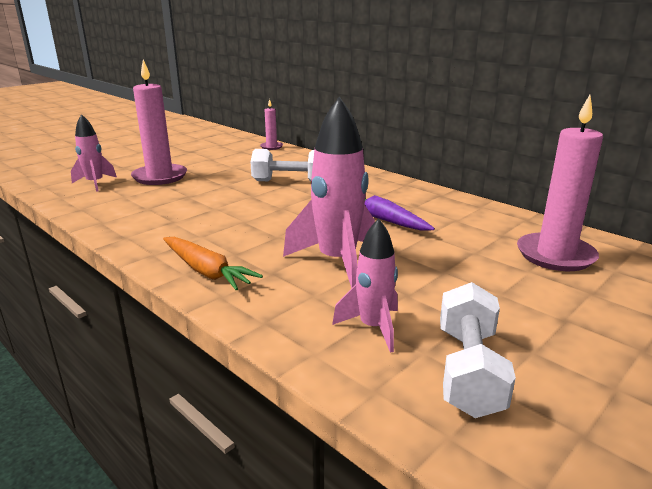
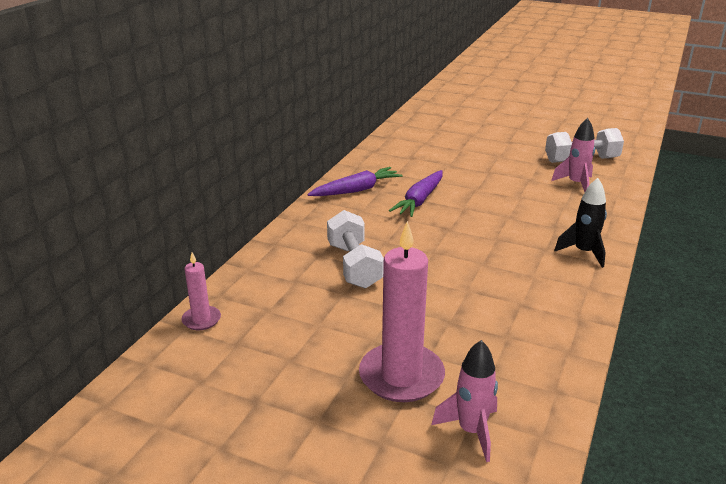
camera: 110 degrees left, 5 degrees up
orange carrot [163,237,263,290] -> black rocket [554,178,607,268]
pink rocket [283,97,375,289] -> none
pink candle [517,95,603,271] -> none
none -> purple carrot [307,167,403,196]

